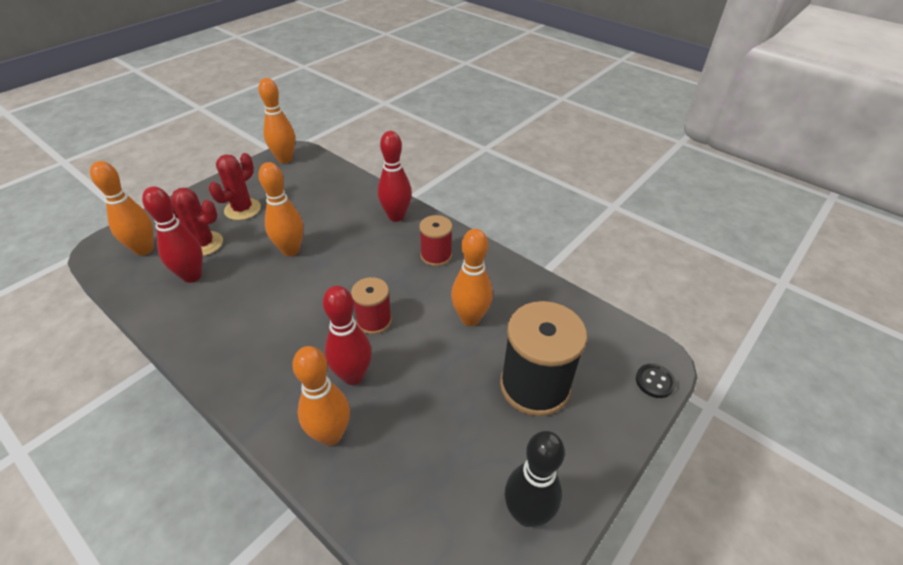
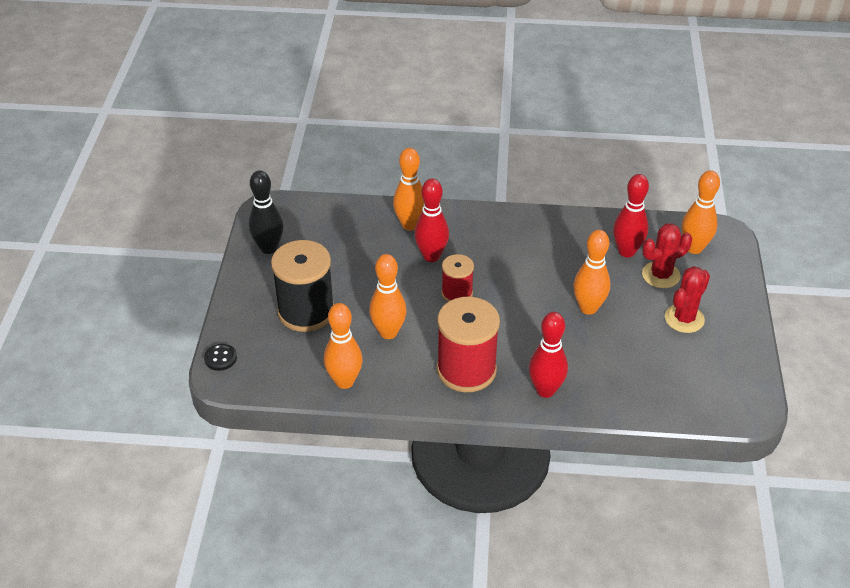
camera: 145 degrees right, 0 degrees up
red cactus [209,153,261,220] -> red cactus turned 45 degrees clockwise [665,266,710,333]
orange bowling pin [258,78,295,163] -> orange bowling pin moved to [324,303,363,389]
red spool [419,215,452,266] -> red spool [437,297,500,392], size x1.79

